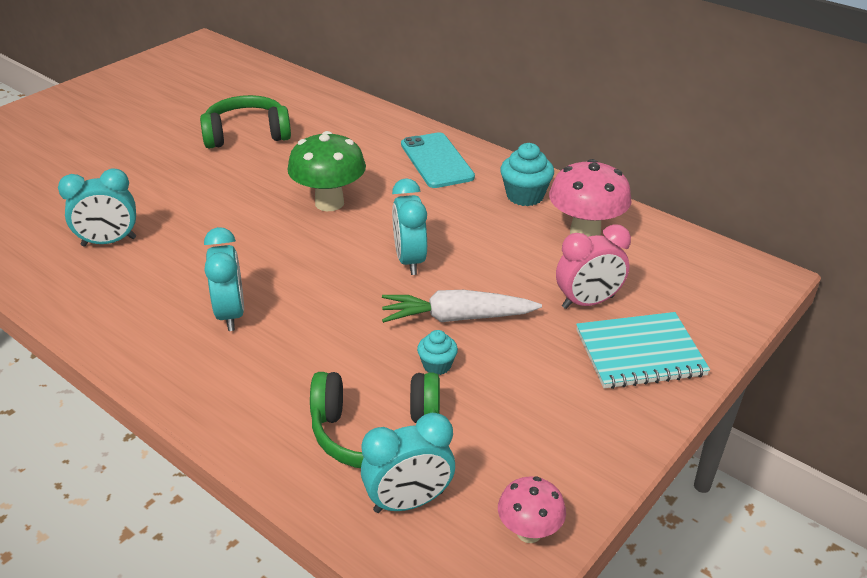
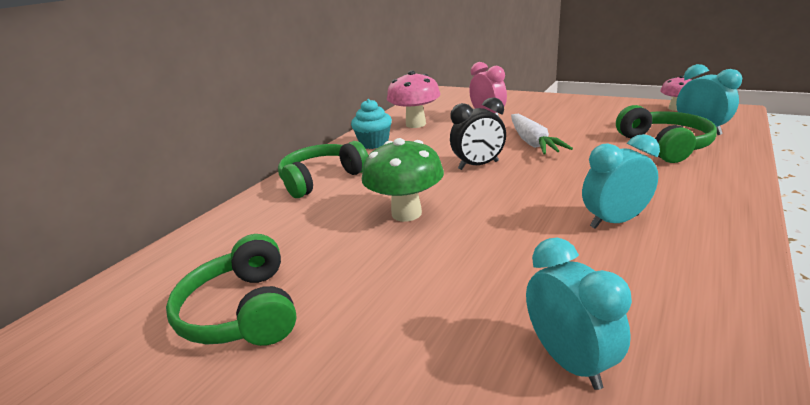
camera: 95 degrees left, 10 degrees down
turquoise clock [392,178,427,275] -> black clock [450,97,506,170]
turquoise phone [401,132,475,188] -> green headphones [278,141,368,198]
turquoise cupcake [417,330,458,375] -> none
turquoise notebook [576,312,710,389] -> none

